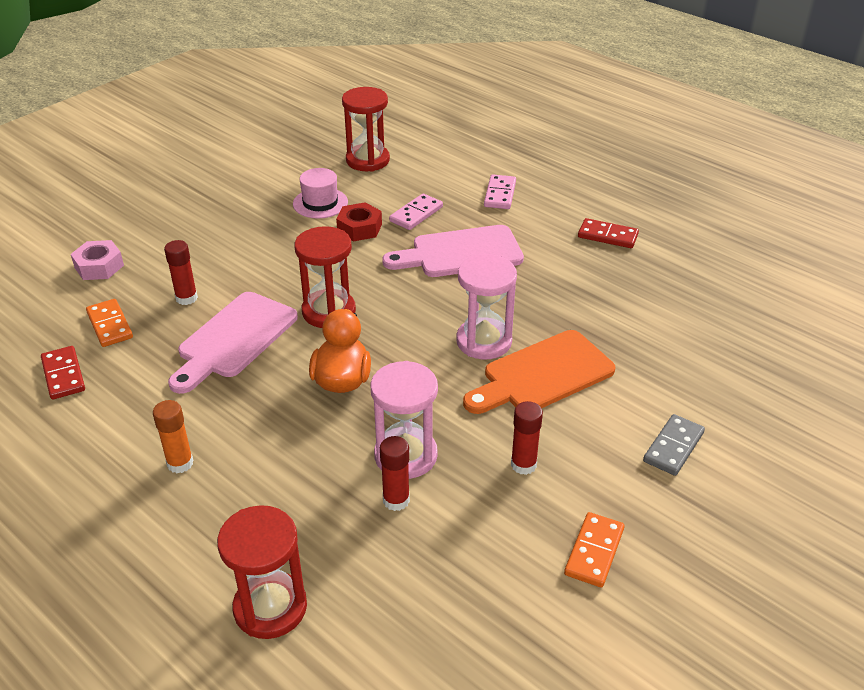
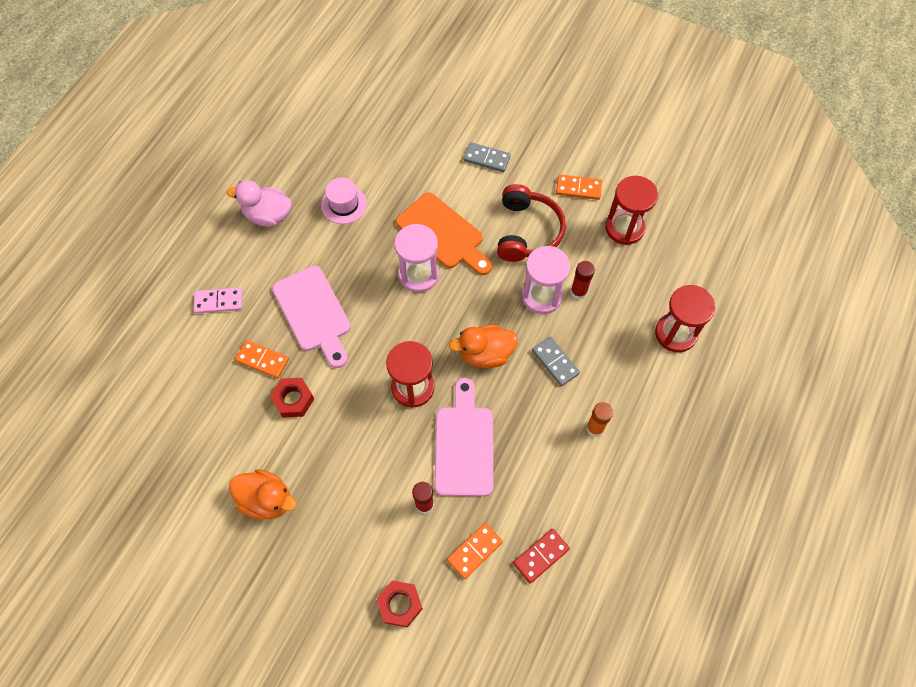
camera: 105 degrees left, 25 degrees up
pink nut [71,240,124,280] -> red nut [377,581,423,628]
pink cutting board [168,292,298,394] -> pink cutting board turned 105 degrees counterclockwise [435,378,493,496]
pink hat [293,168,348,218] -> pink hat moved to [321,178,367,224]
red hourglass [342,87,390,172] -> red hourglass moved to [605,176,658,245]
pink domino [389,193,443,230] -> orange domino [235,340,289,379]
red glue stick [511,401,543,475] -> red headphones [497,184,566,262]
red domino [578,218,639,248] -> pink duck [227,180,292,227]
none -> orange duck [229,469,297,520]
none -> grey domino [532,337,580,386]

